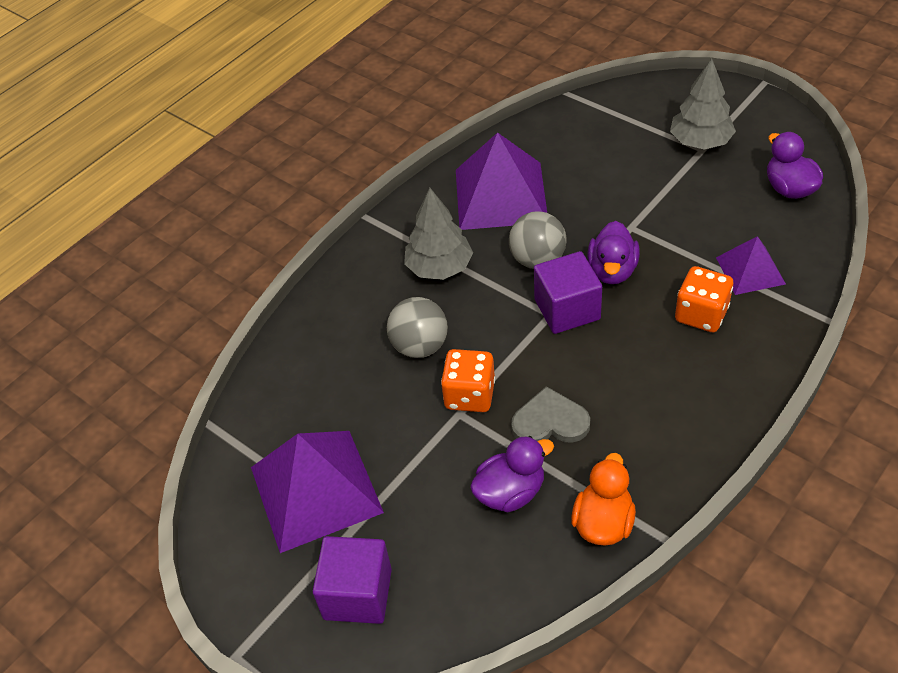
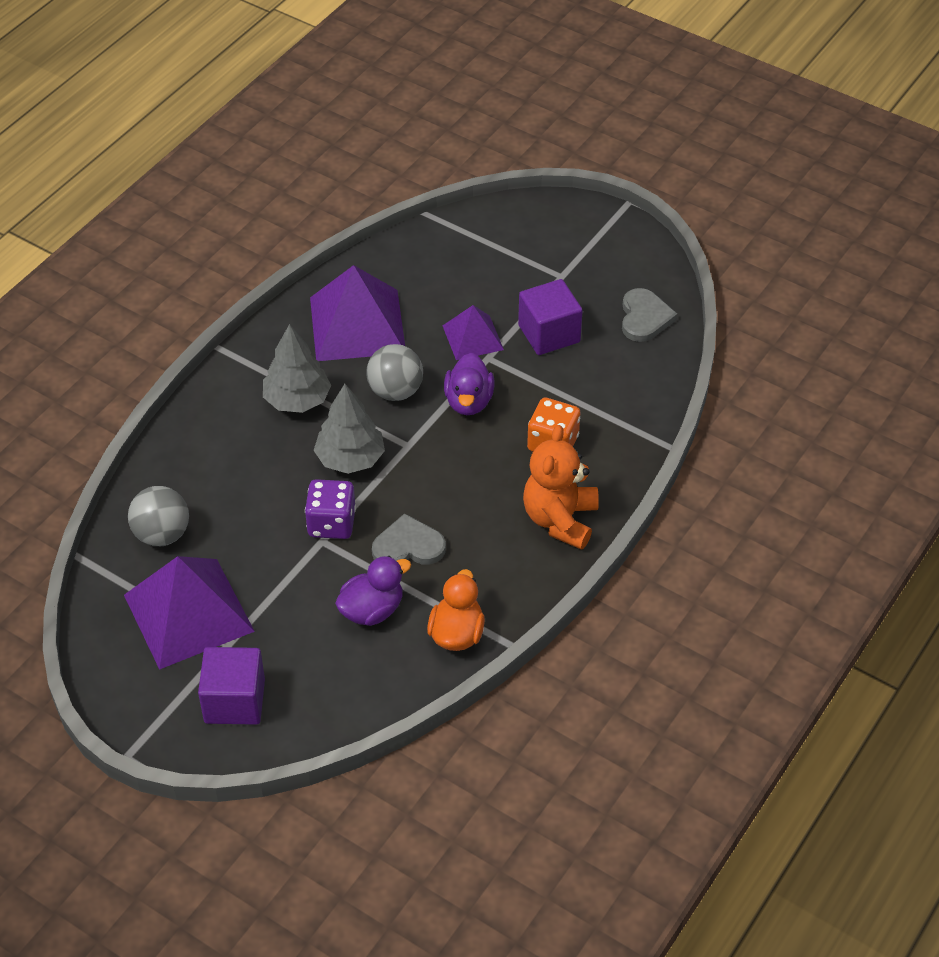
camera: 10 degrees left, 0 degrees up
grey ball [387,297,448,358] -> grey ball moved to [128,486,189,546]
orange dice [441,349,495,412] -> purple dice [305,479,356,539]
purple cube [534,251,602,334] -> purple cube moved to [518,279,583,355]
grey tree [670,59,736,150] -> grey tree moved to [314,384,385,474]
purple pyramid [716,236,786,295] -> purple pyramid moved to [442,305,504,360]
purple duck [767,132,823,199] -> grey heart [622,288,677,342]
none -> orange teddy bear [523,425,599,550]

